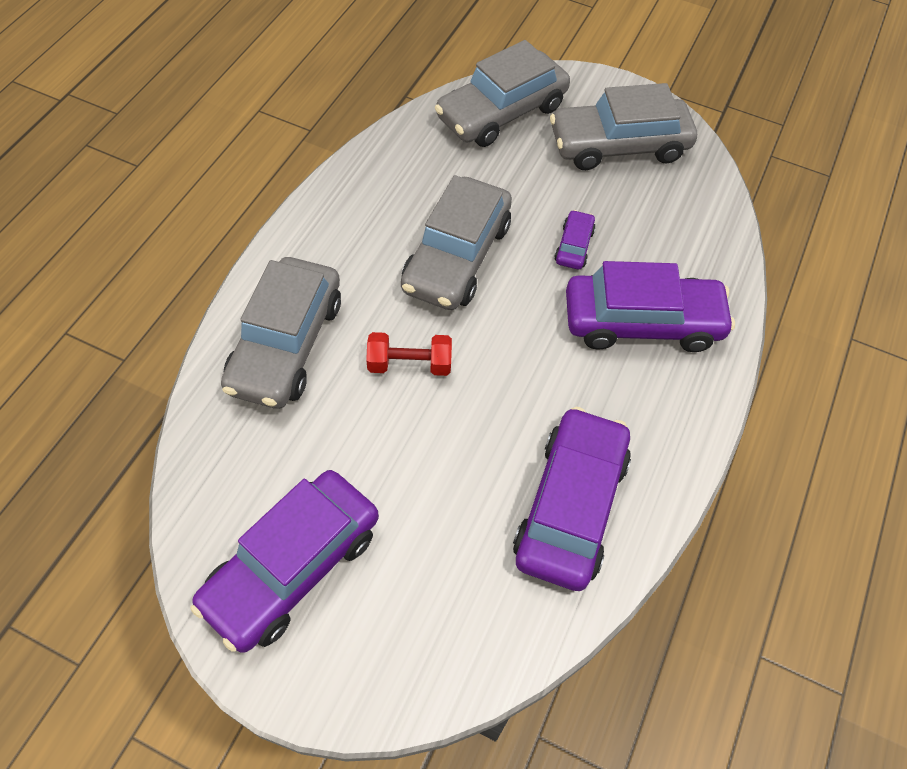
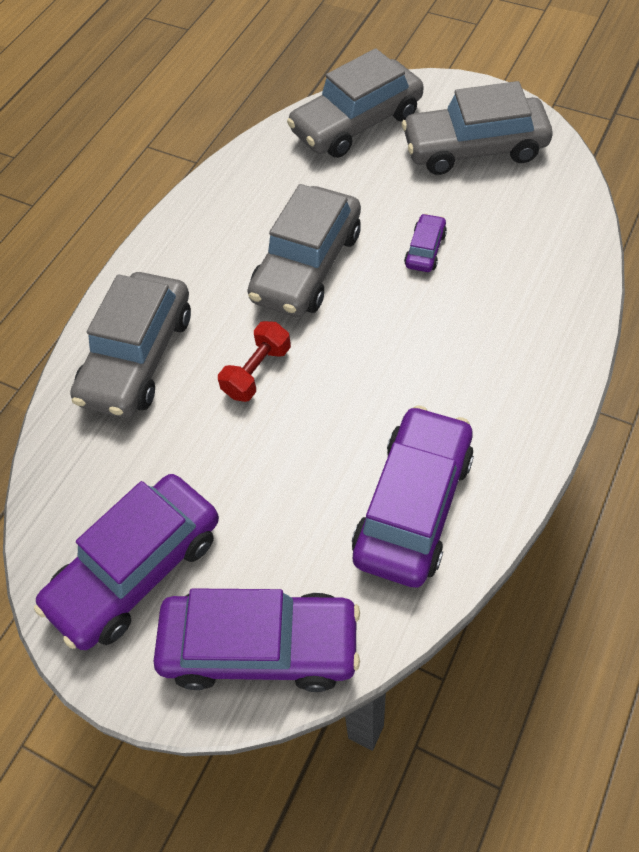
camera: 10 degrees right, 0 degrees up
red dumbbell [366,332,452,376] -> red dumbbell turned 60 degrees counterclockwise [218,321,291,402]
purple car [566,261,735,352] -> purple car moved to [153,588,360,692]

